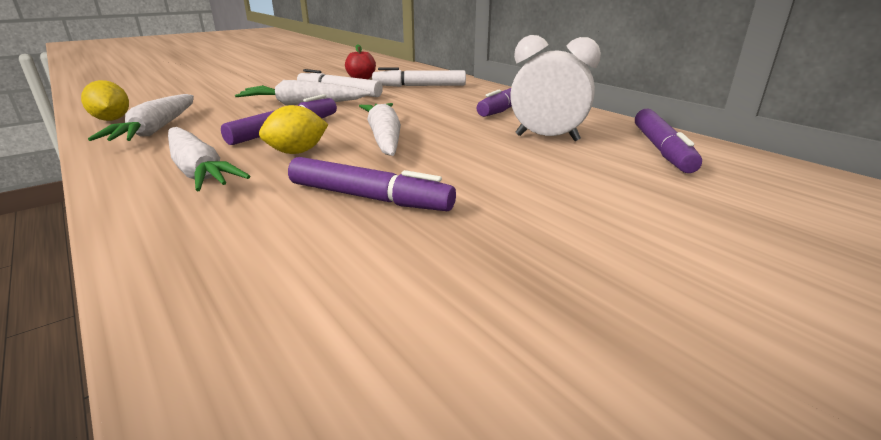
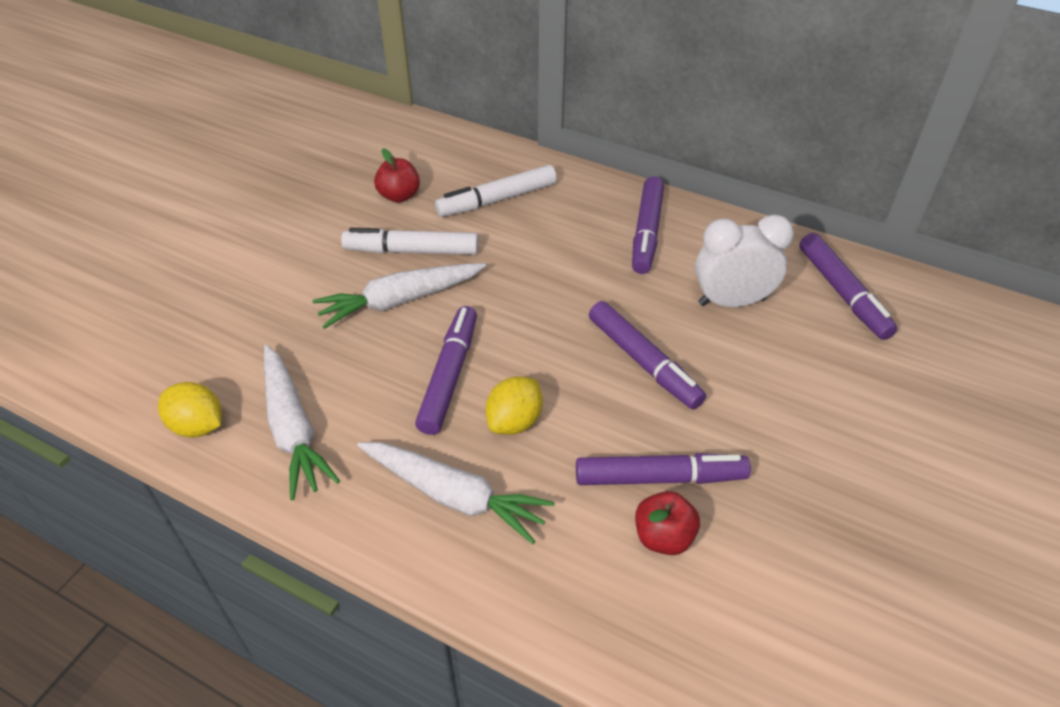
camera: 25 degrees left, 20 degrees up
white carrot [359,103,401,156] -> none
none -> purple marker [589,301,706,409]
none -> red apple [635,491,700,555]

